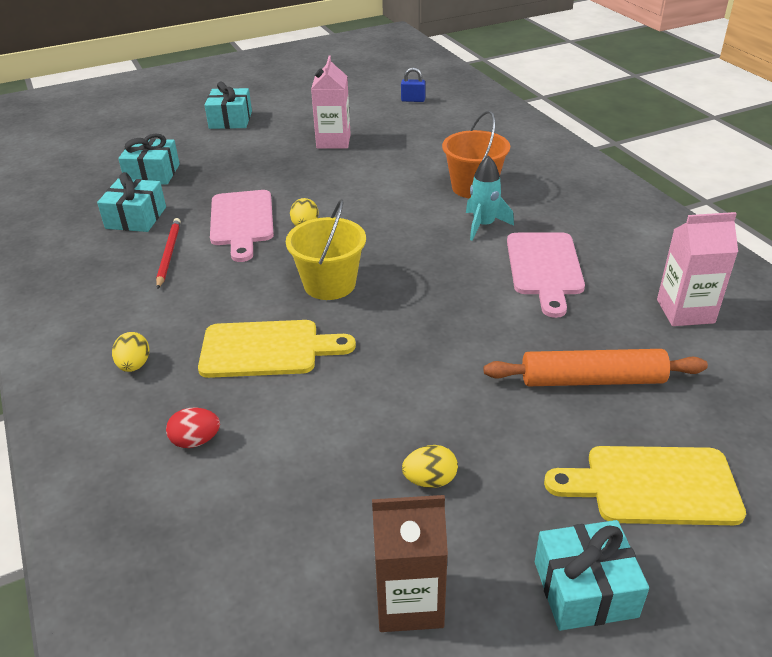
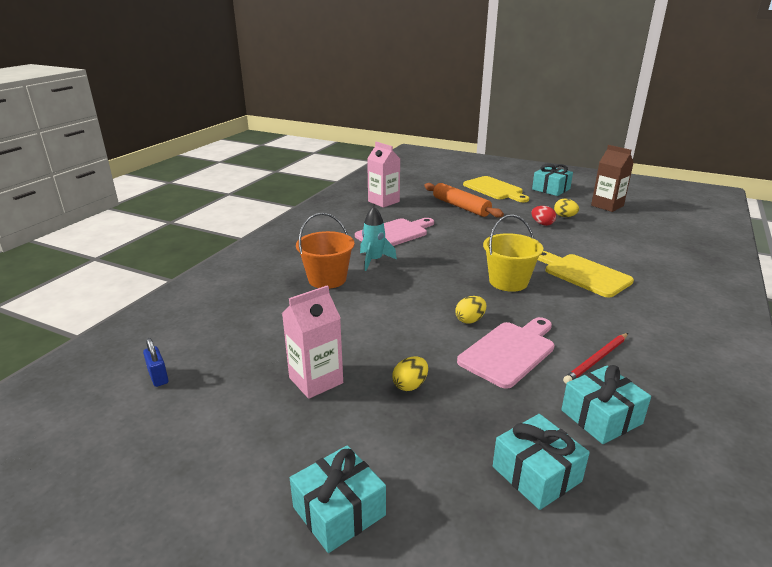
camera: 130 degrees left, 10 degrees down
yellow egg [112,332,150,372] -> yellow egg moved to [392,357,428,391]
red egg [166,408,220,448] -> red egg moved to [532,206,556,226]

